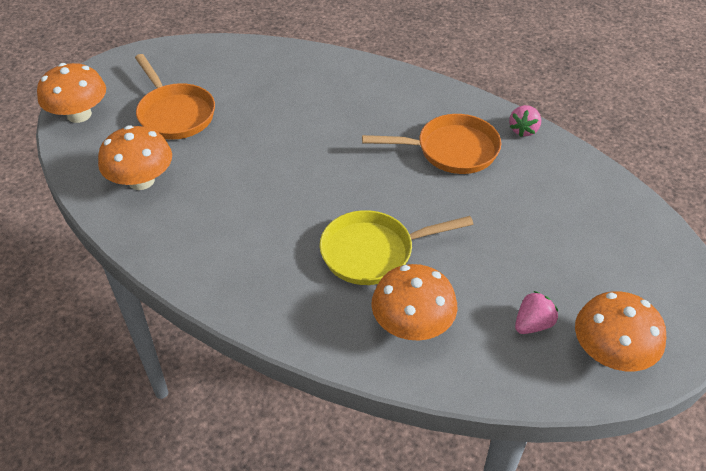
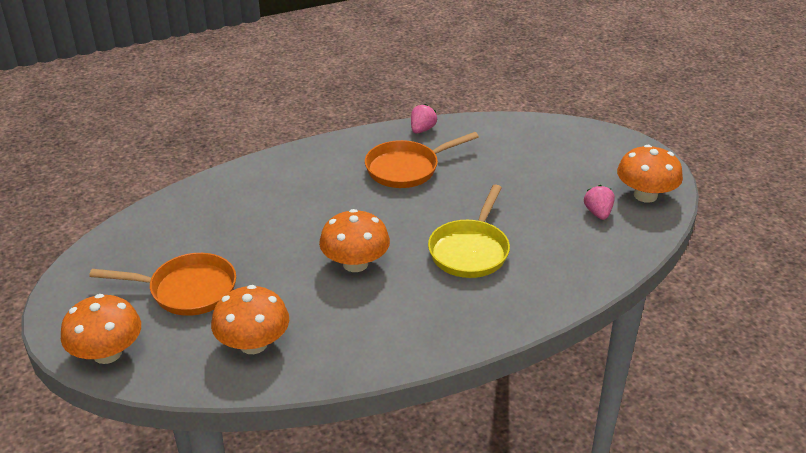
camera: 55 degrees left, 10 degrees down
orange pan [362,114,501,174] -> orange pan turned 150 degrees counterclockwise [365,132,479,188]
orange mushroom [371,264,457,341] -> orange mushroom moved to [319,209,390,272]
pink strawberry [509,105,541,137] -> pink strawberry turned 120 degrees counterclockwise [411,104,437,133]

